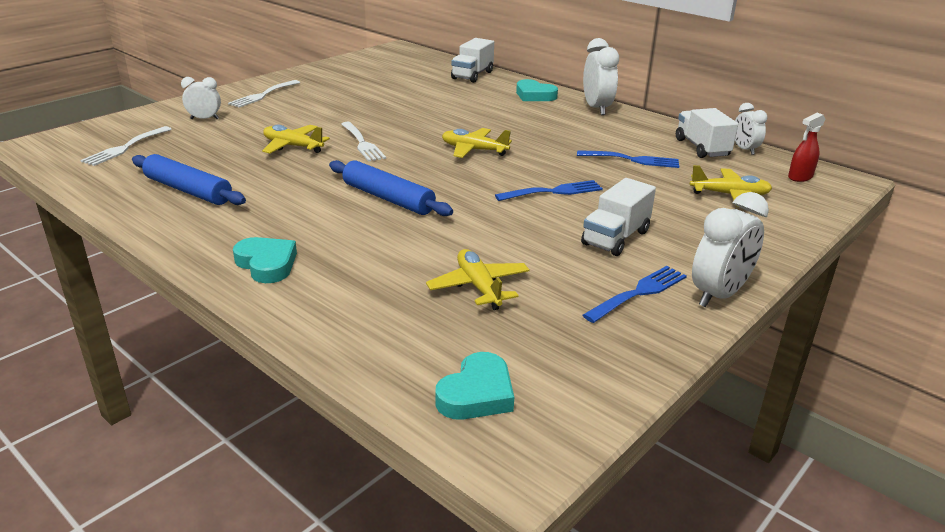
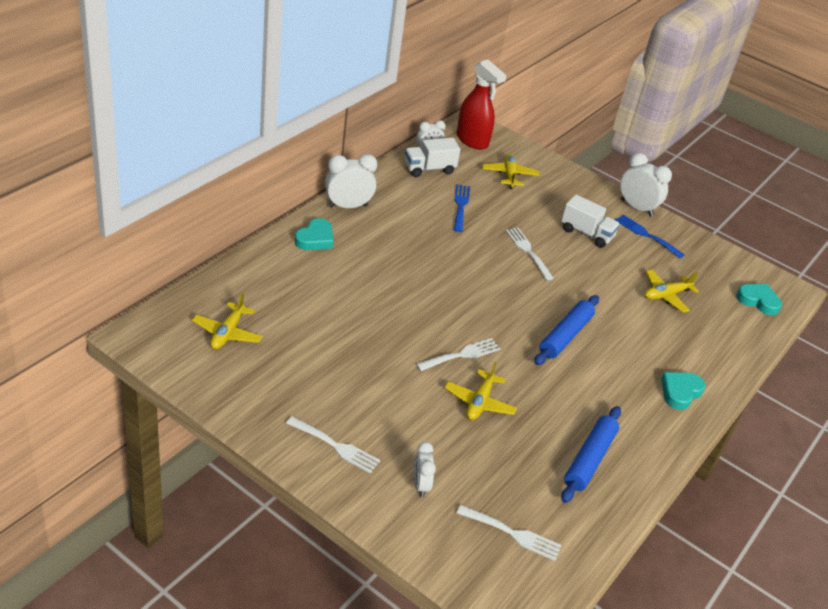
camera: 100 degrees left, 10 degrees up
yellow plane [442,128,512,158] -> yellow plane moved to [192,293,263,349]
white truck [451,38,494,83] -> none
blue fork [495,180,603,201] -> white fork [506,228,554,280]
red spray bottle [788,113,825,182] -> red spray bottle [457,60,507,150], size x1.91

